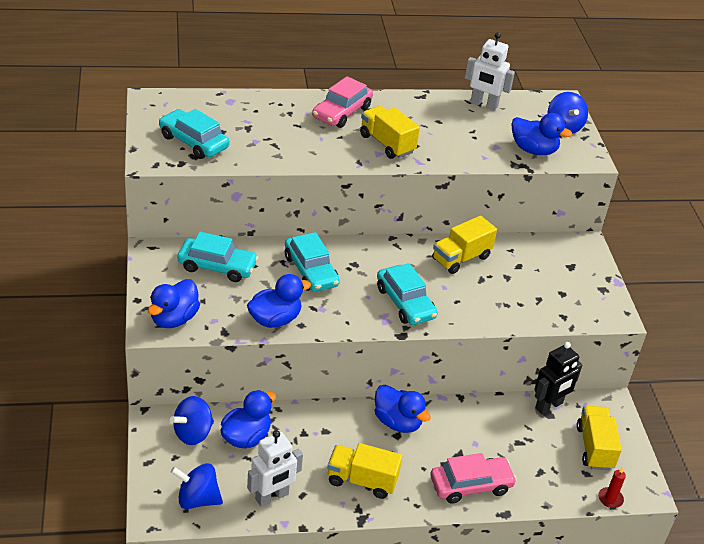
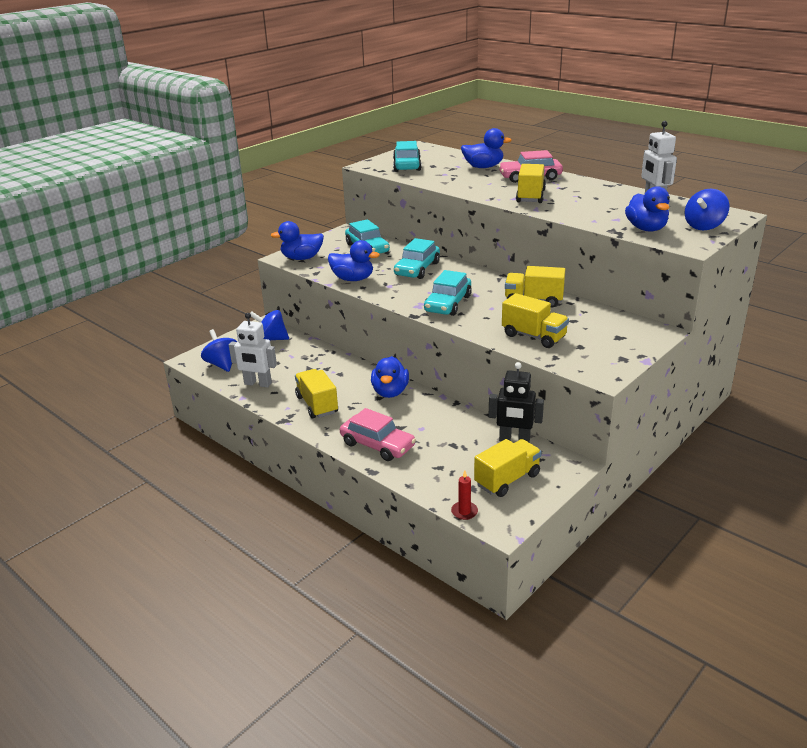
camera: 55 degrees right, 10 degrees down
blue duck [220,390,276,448] -> blue duck moved to [461,128,512,168]
none -> yellow truck [502,293,569,348]

